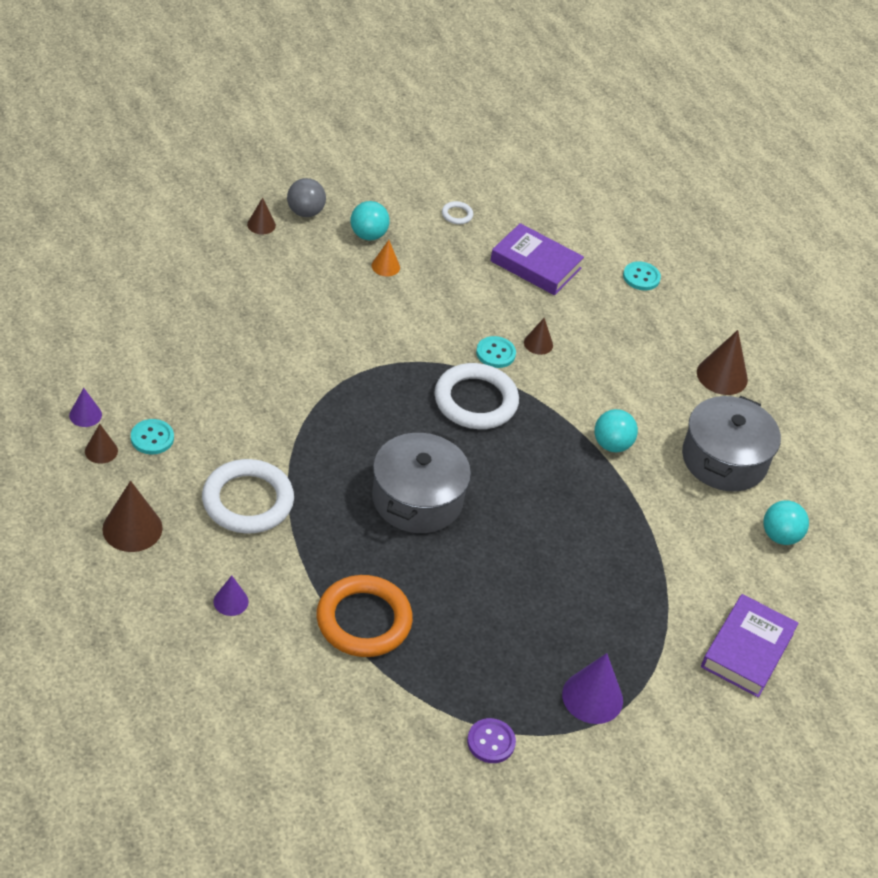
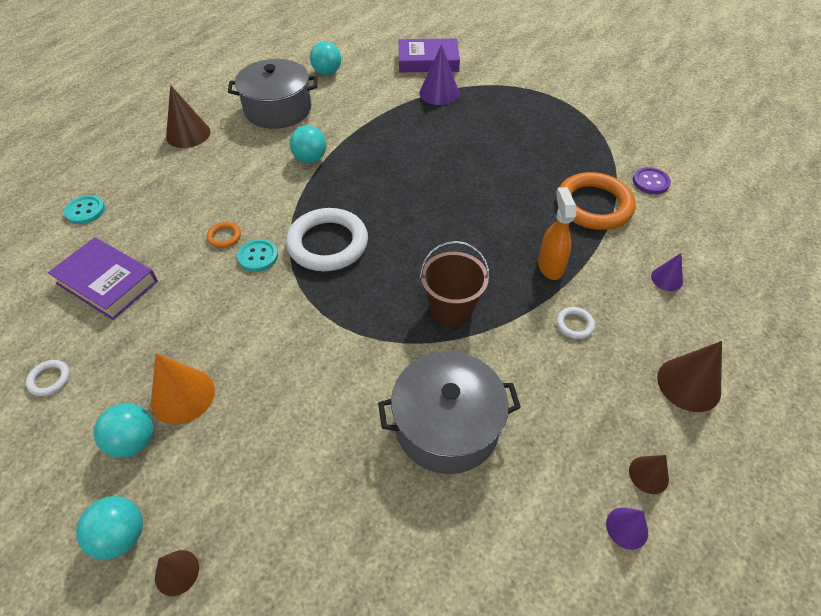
camera: 115 degrees left, 5 degrees up
turquoise button [131,419,174,454] -> none
white ring [202,459,294,533] -> white ring [556,307,595,339], size x0.42
grey ball [287,178,326,217] -> turquoise ball [76,496,143,560]
orange cone [371,240,400,276] -> orange cone [151,353,215,424], size x1.74
grey pot [372,431,471,533] -> grey pot moved to [378,351,521,474]
purple button [467,718,516,763] -> purple button moved to [633,167,671,194]
purple book [490,223,584,295] -> purple book turned 60 degrees counterclockwise [48,237,158,320]
brown cone [524,318,553,355] -> orange ring [207,222,241,248]
purple cone [562,653,623,724] -> purple cone moved to [419,45,460,105]
none -> brown bucket [420,241,490,327]
none -> orange spray bottle [538,187,576,280]

